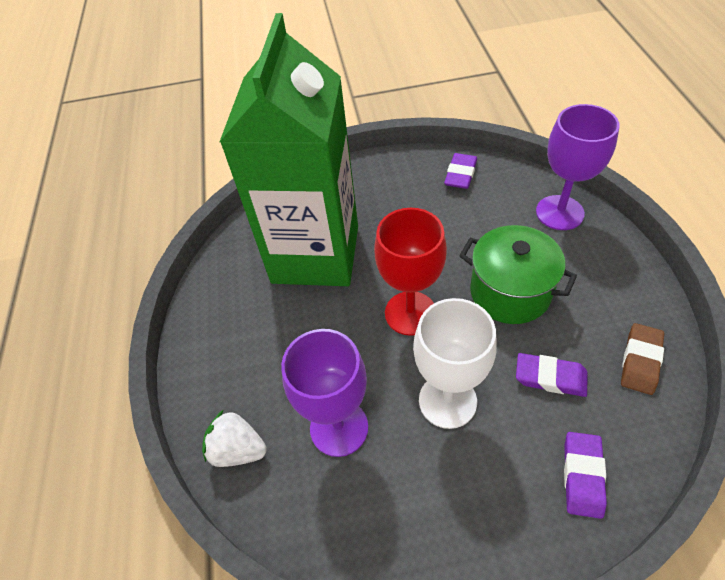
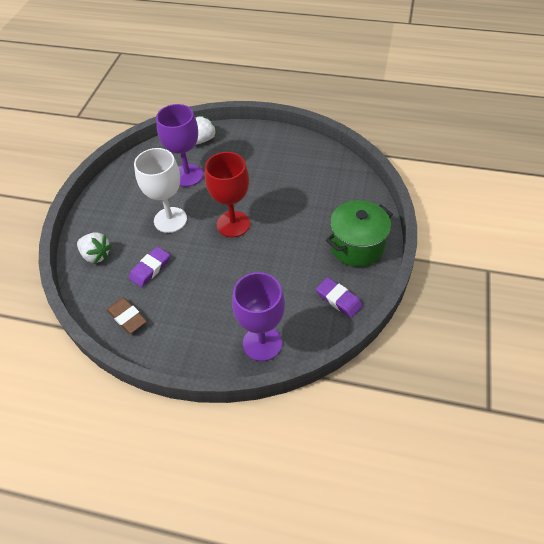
camera: 110 degrees right, 0 degrees up
green carton [220,13,358,286] -> none
green pot [459,225,577,324] -> green pot moved to [326,200,393,267]
purple eraser [564,432,607,519] -> white strawberry [77,232,112,264]

